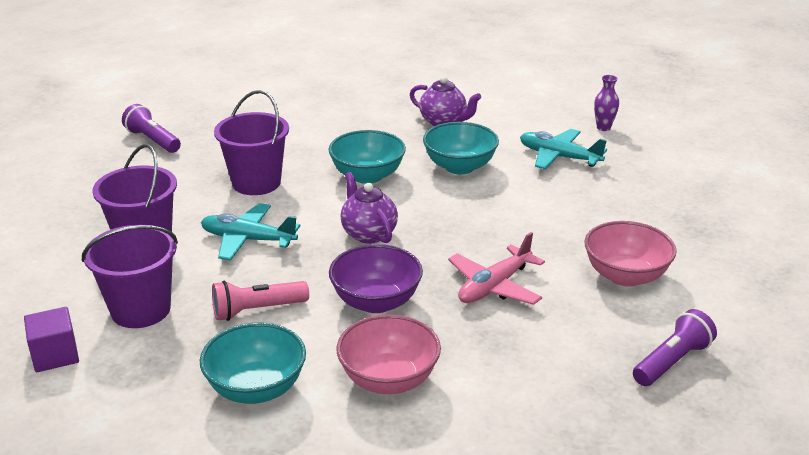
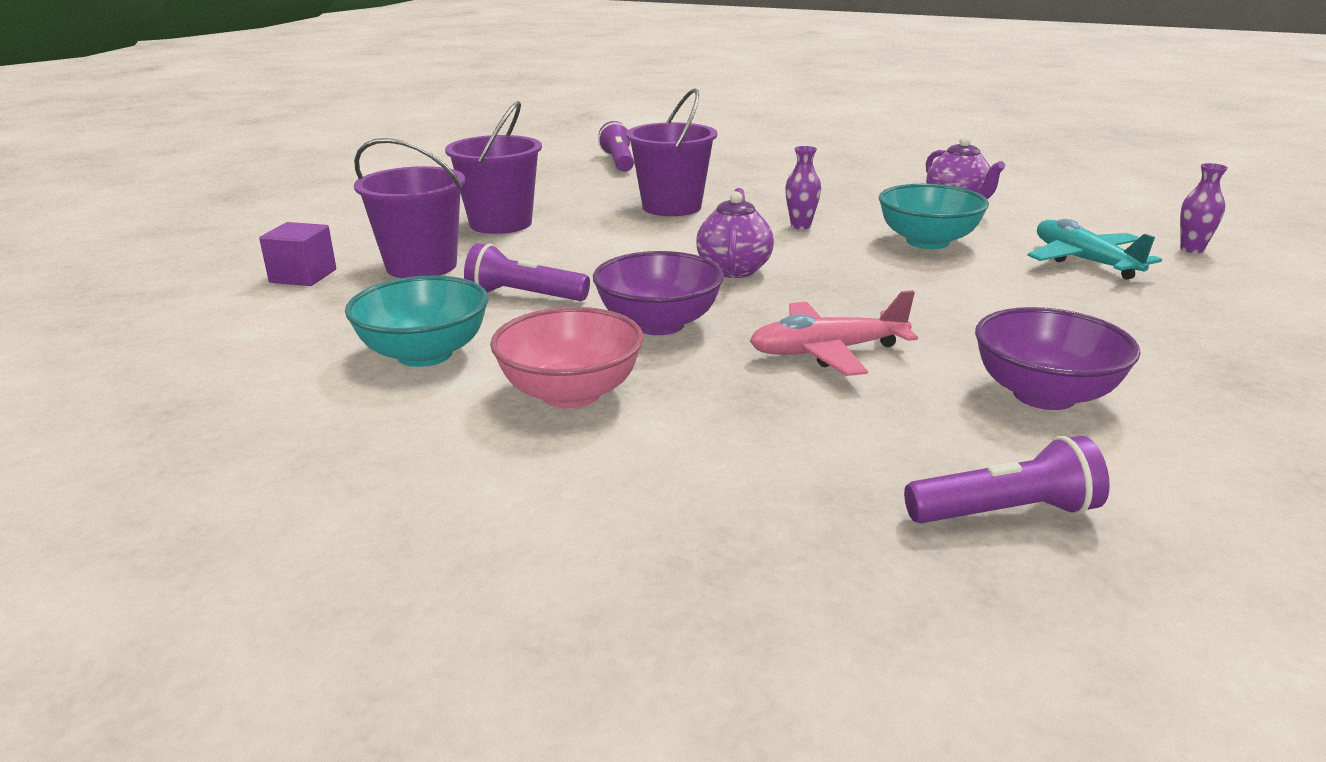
camera: 35 degrees right, 5 degrees down
turquoise plane [201,203,300,260] -> none
pink flashlight [212,280,309,321] -> purple flashlight [464,243,590,301]
turquoise bowl [328,130,406,184] -> purple vase [785,146,821,230]
pink bowl [584,221,677,287] -> purple bowl [975,307,1141,410]

